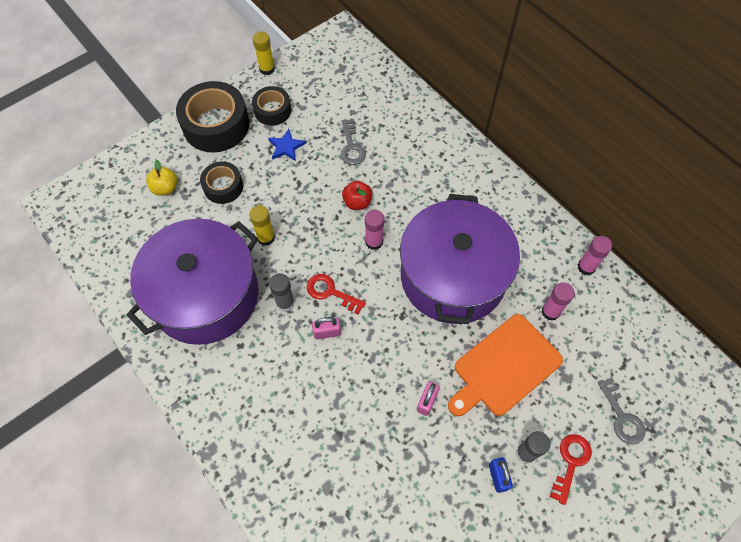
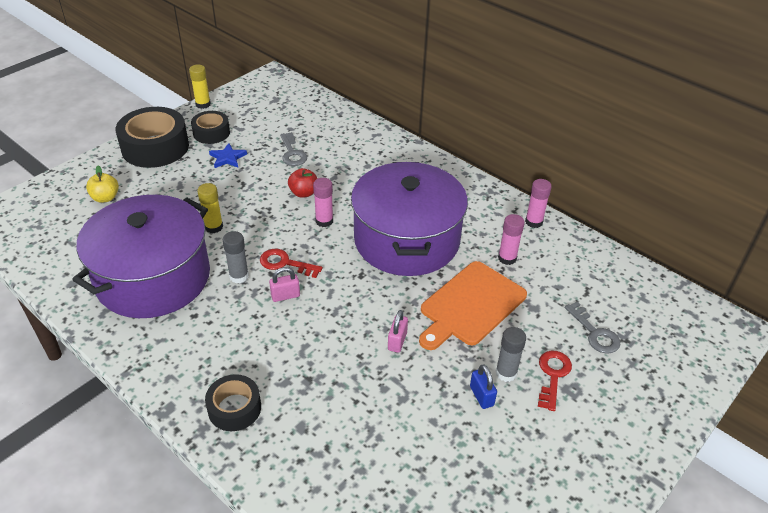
camera: 10 degrees left, 20 degrees down
black tape [200,162,243,204] -> black tape moved to [205,374,261,431]

